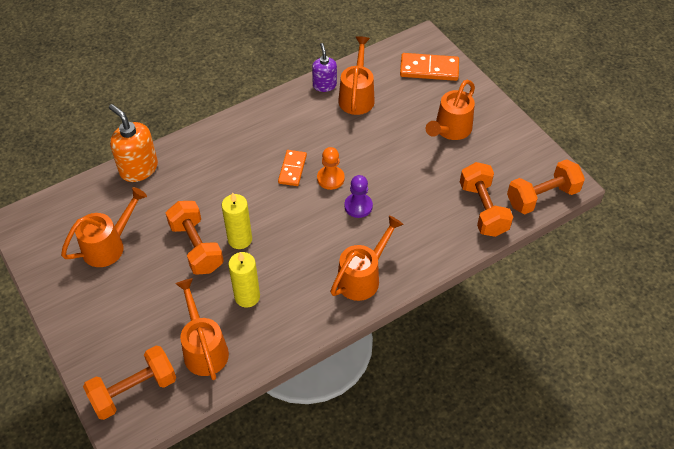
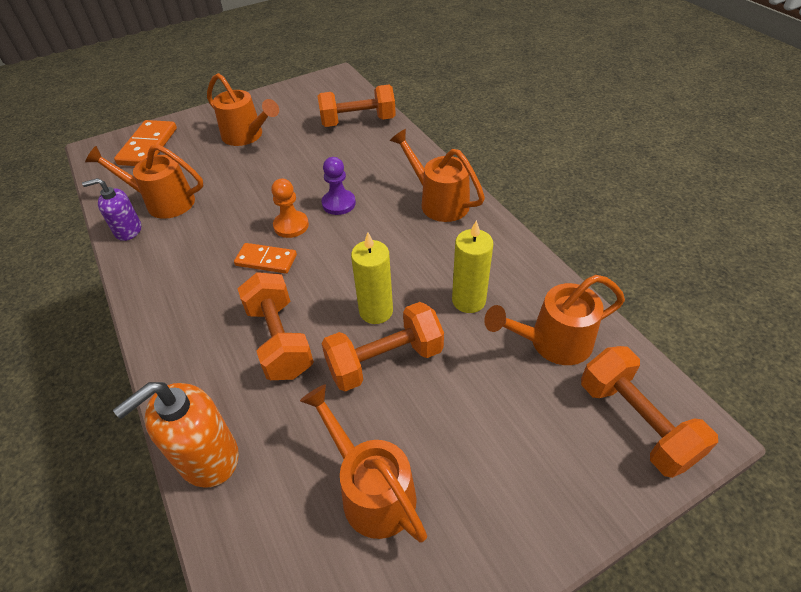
camera: 85 degrees left, 5 degrees down
orange dumbbell [507,159,585,214] -> orange dumbbell moved to [237,272,314,380]

